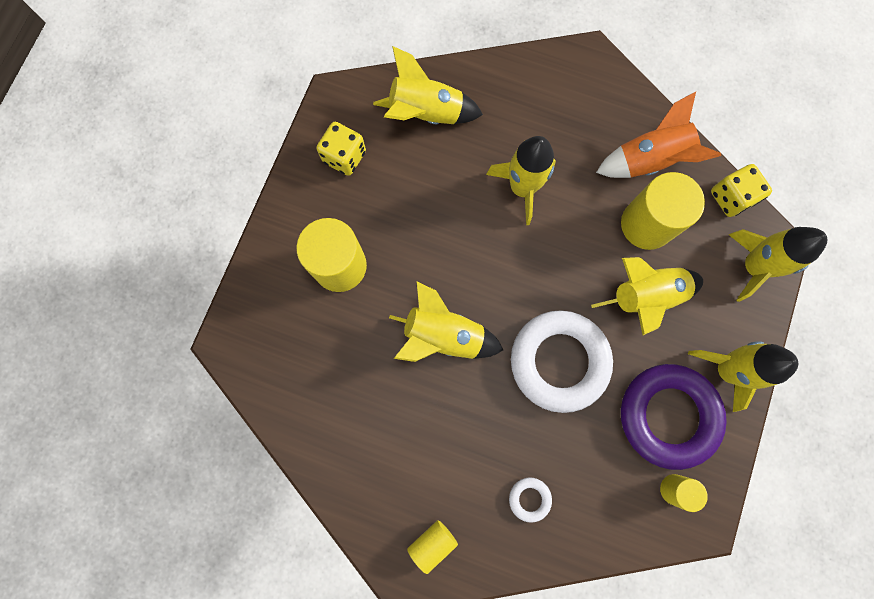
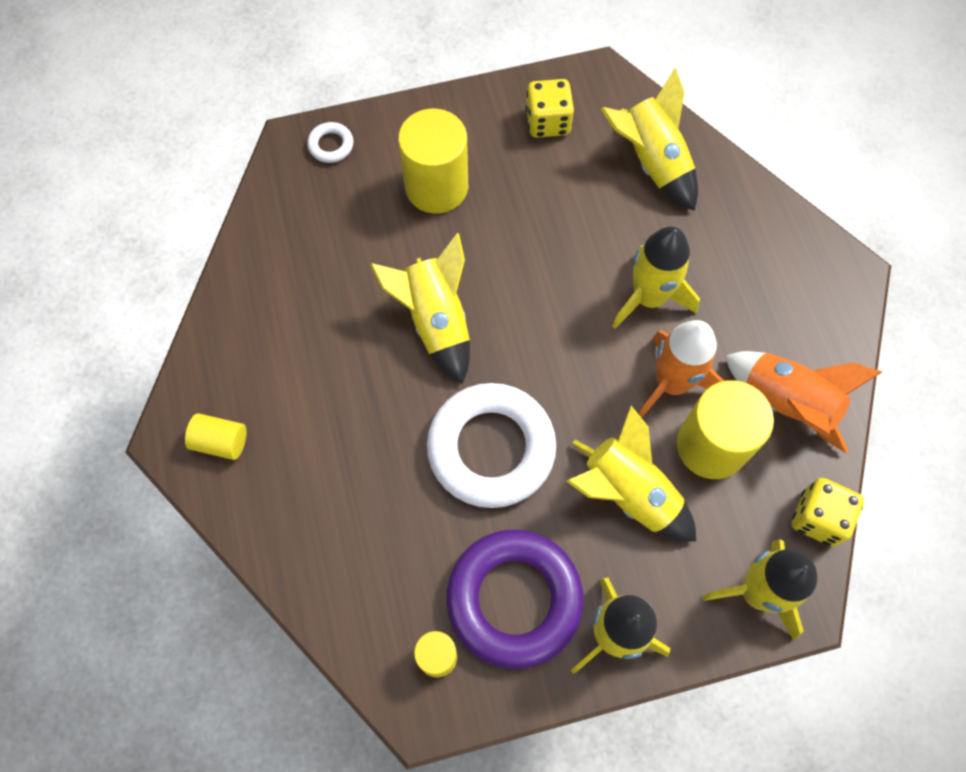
camera: 55 degrees right, 10 degrees down
white ring [509,477,552,523] -> white ring moved to [307,122,354,163]
none -> orange rocket [639,320,724,418]

